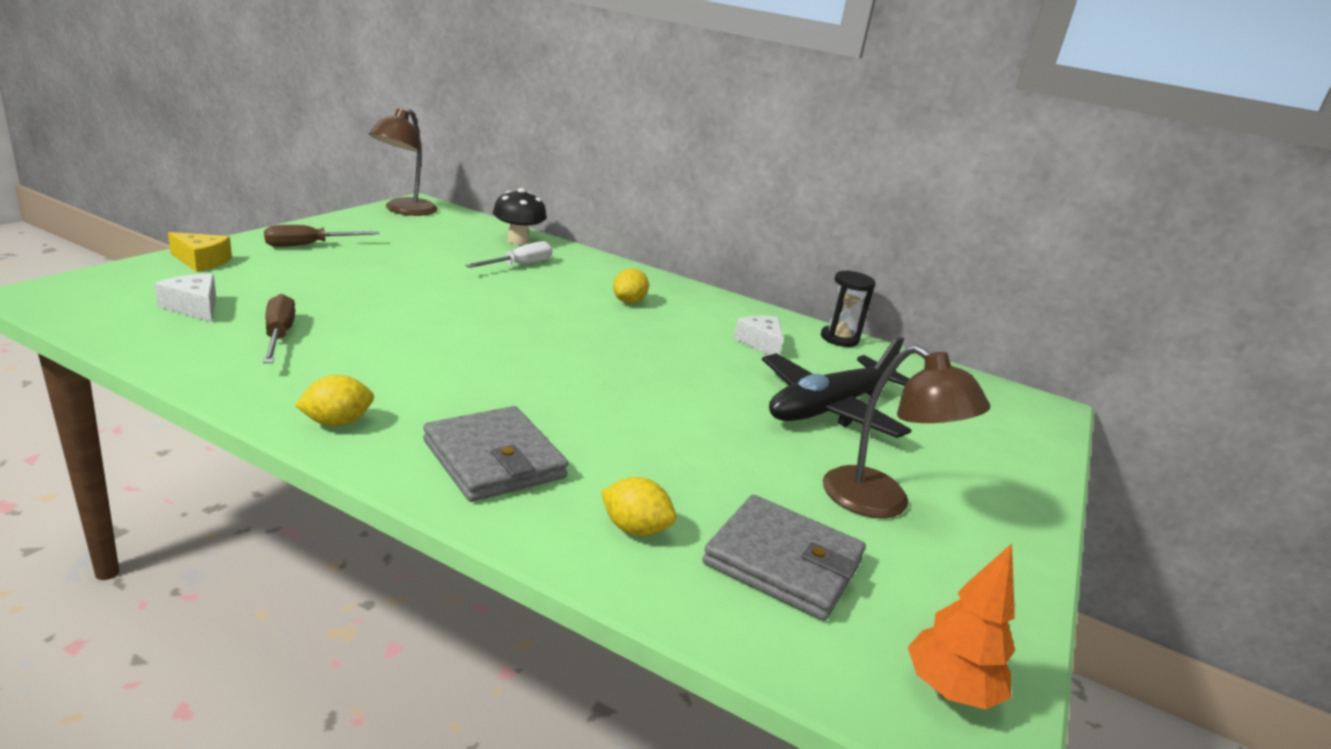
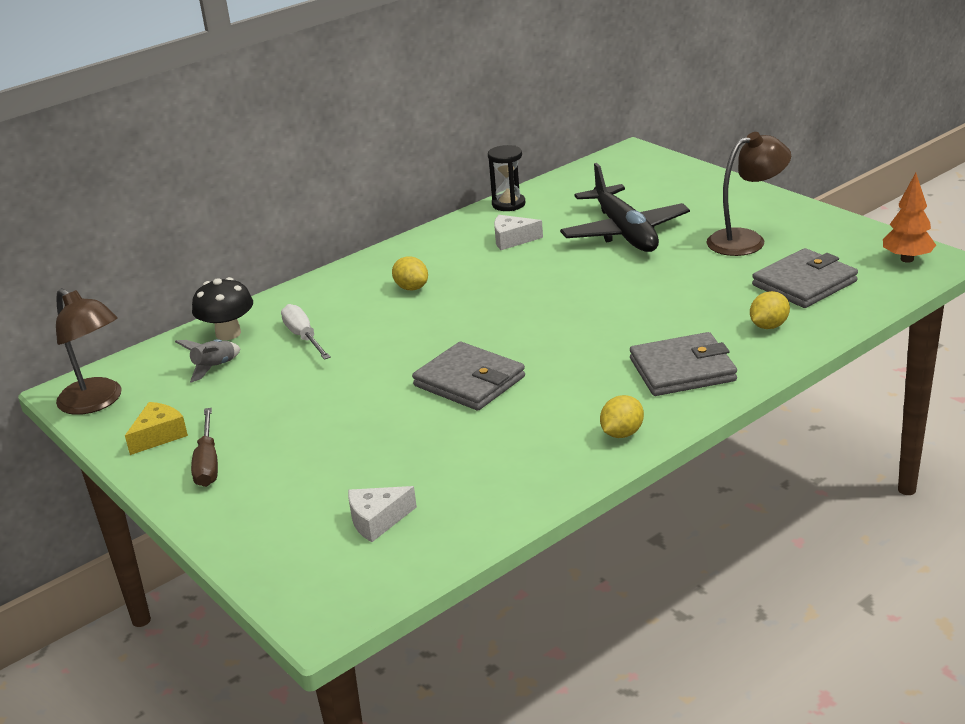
camera: 60 degrees left, 5 degrees up
yellow cheese [168,232,232,272] -> yellow cheese moved to [125,402,188,455]
brown screwdriver [263,294,295,363] -> none
yellow lemon [294,375,374,426] -> yellow lemon turned 45 degrees clockwise [600,395,644,438]
none -> grey rocket [175,339,241,383]
none -> grey wallet [412,342,525,410]

